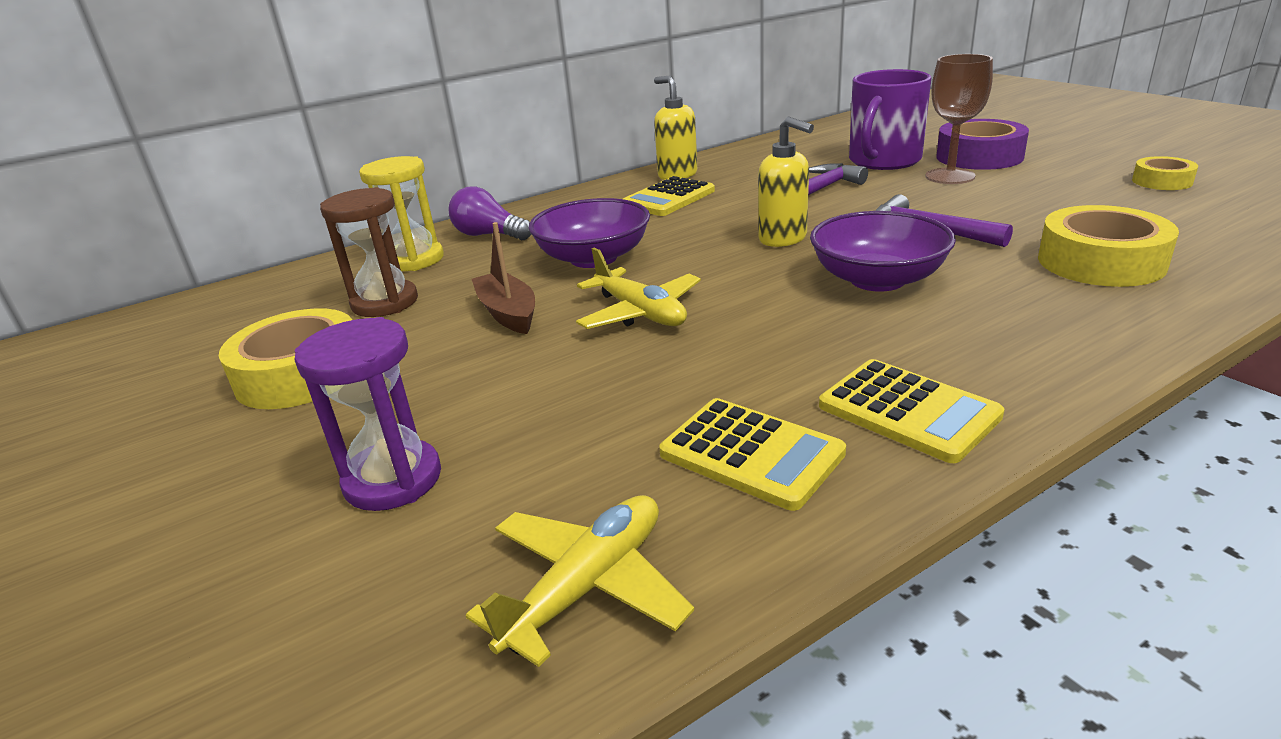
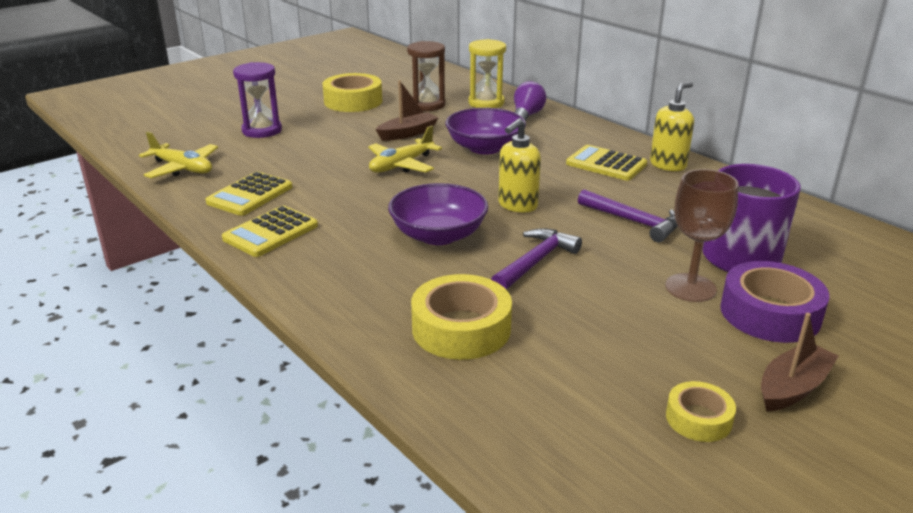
camera: 80 degrees right, 0 degrees up
none -> brown boat [761,313,838,412]

